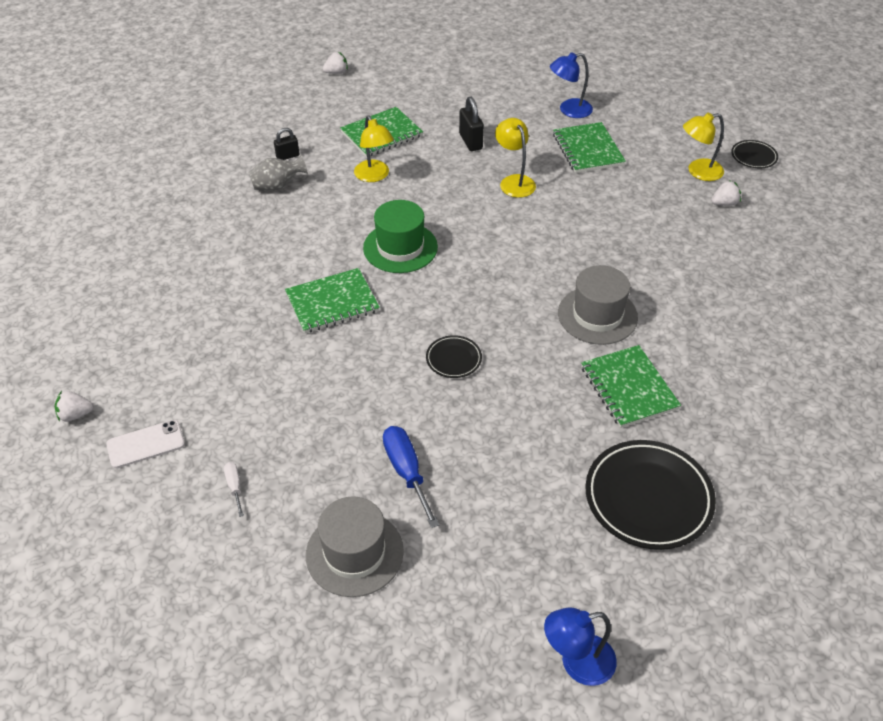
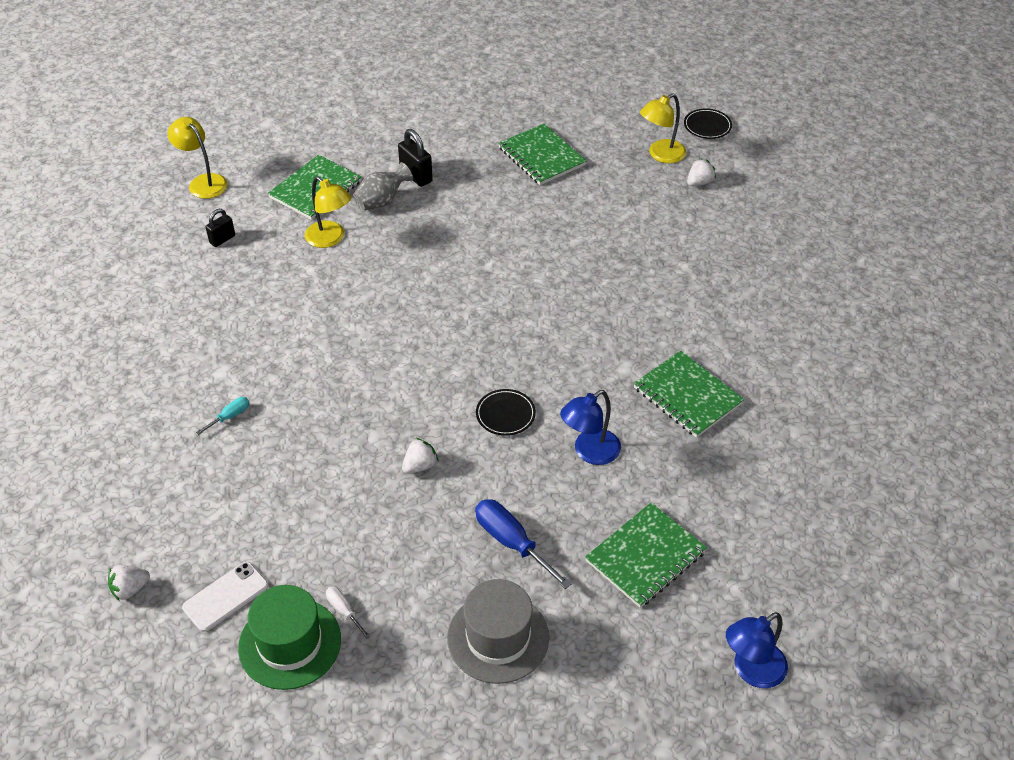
camera: 20 degrees left, 0 degrees up
grey vase [248,155,308,191] -> grey vase moved to [353,162,413,210]
green notebook [285,268,380,333] -> green notebook moved to [585,503,707,608]
white strawberry [323,52,348,74] -> white strawberry moved to [402,438,439,474]
green hat [363,200,438,273] -> green hat moved to [238,585,341,690]
yellow lamp [495,118,536,198] -> yellow lamp moved to [168,117,228,199]
blue lamp [550,52,593,118] -> blue lamp moved to [560,390,621,465]
grey hat [558,265,638,345] -> none
black plate [585,440,716,550] -> none
none -> turquoise screwdriver [196,397,250,435]

